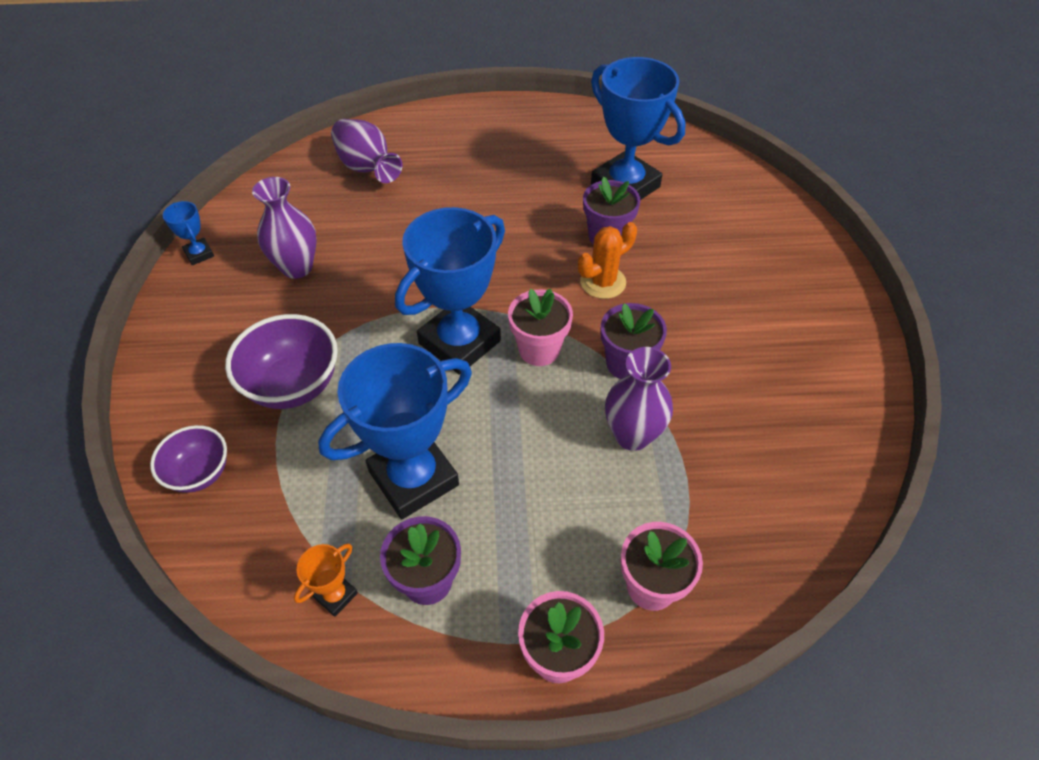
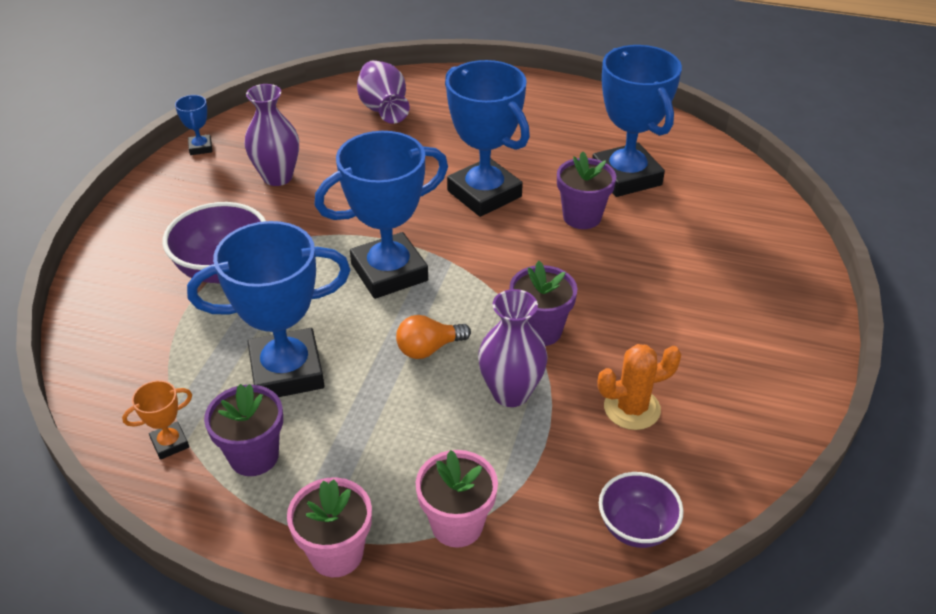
camera: 20 degrees right, 10 degrees down
purple bowl [150,425,227,493] -> purple bowl moved to [599,472,684,548]
pink flower pot [508,289,573,366] -> none
orange cactus [578,222,637,299] -> orange cactus moved to [597,344,682,430]
none -> orange light bulb [396,315,471,359]
none -> blue trophy [445,60,530,217]

